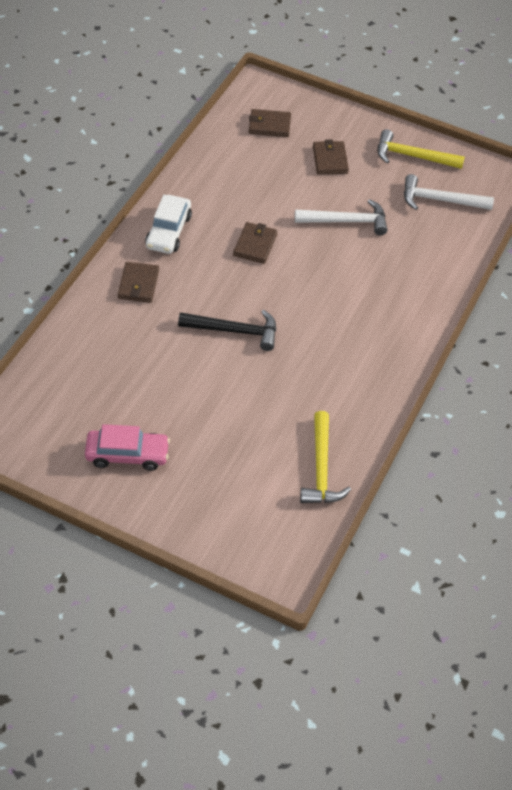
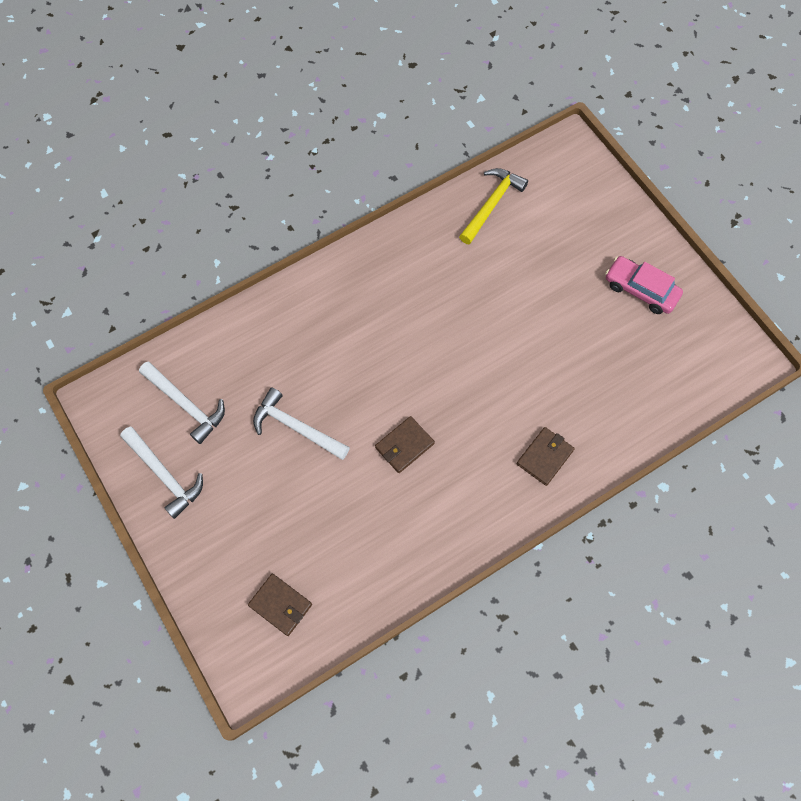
camera: 145 degrees left, 15 degrees up
white car [145,195,192,254] -> none
black hammer [178,310,276,351] -> none
brown wallet [313,139,349,174] -> none
yellow hammer [378,129,465,169] -> white hammer [120,427,203,519]

